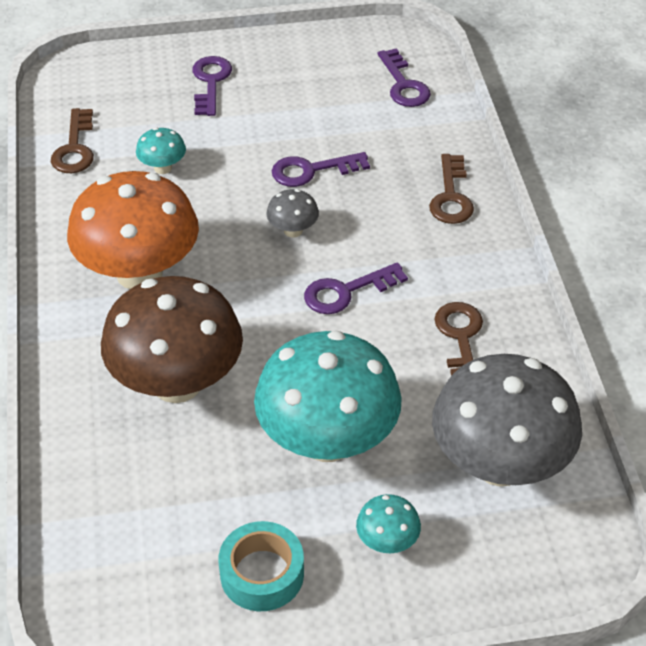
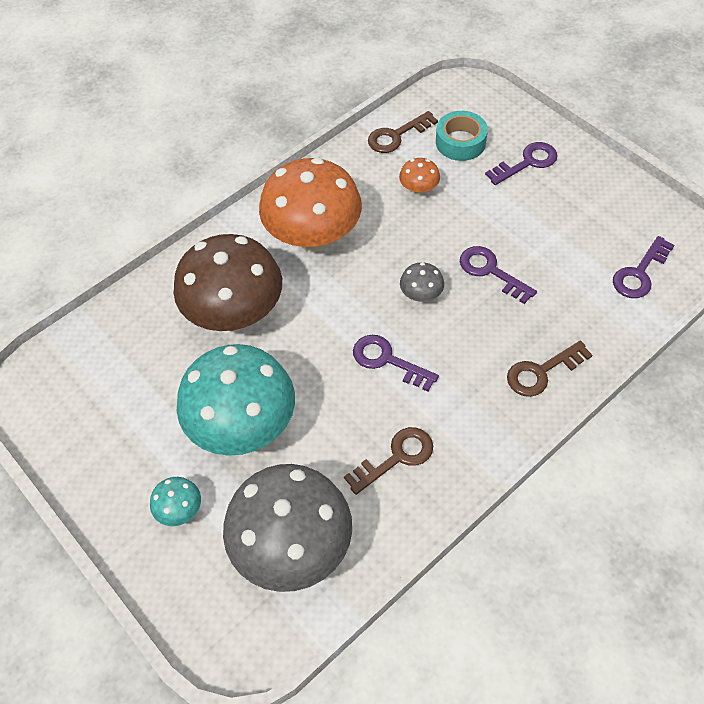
camera: 60 degrees right, 10 degrees up
turquoise mushroom [136,127,186,174] -> orange mushroom [399,158,440,196]
turquoise tape [219,521,304,611] -> turquoise tape moved to [436,111,488,161]

